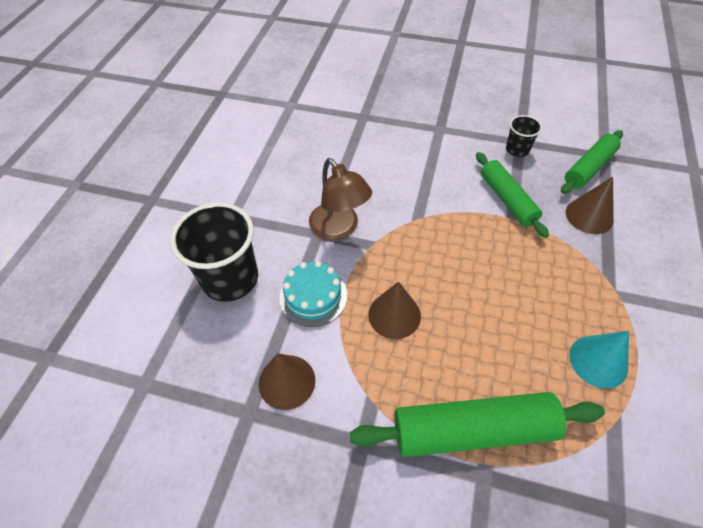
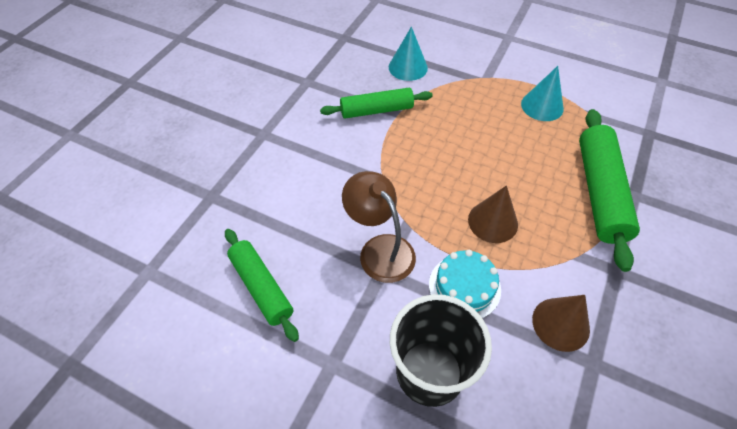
camera: 80 degrees left, 0 degrees up
brown lamp [309,158,372,240] -> brown lamp turned 105 degrees counterclockwise [342,171,416,283]
black cup [506,115,542,157] -> none
green rolling pin [561,130,623,194] -> green rolling pin moved to [225,229,299,342]
brown cone [566,177,614,234] -> turquoise cone [389,27,428,81]

